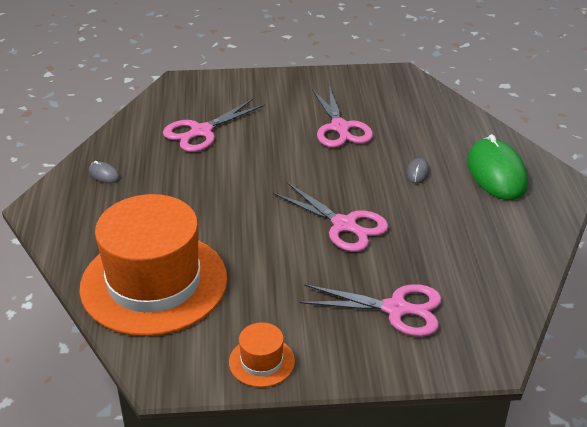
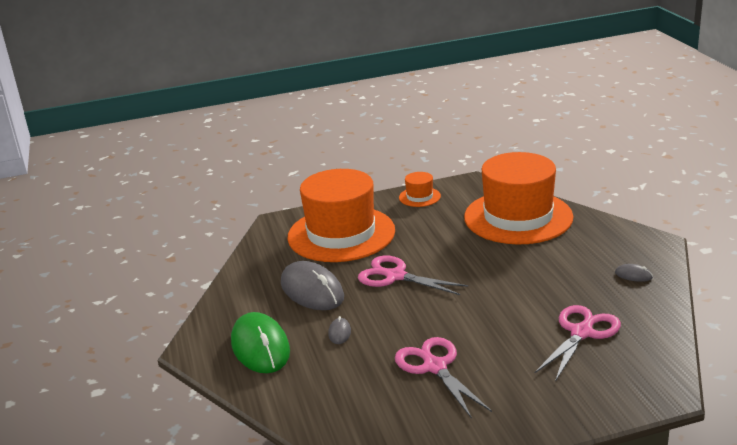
camera: 170 degrees right, 10 degrees down
pink scissors [300,284,442,337] -> orange hat [287,169,395,262]
none -> grey mouse [281,261,344,310]

